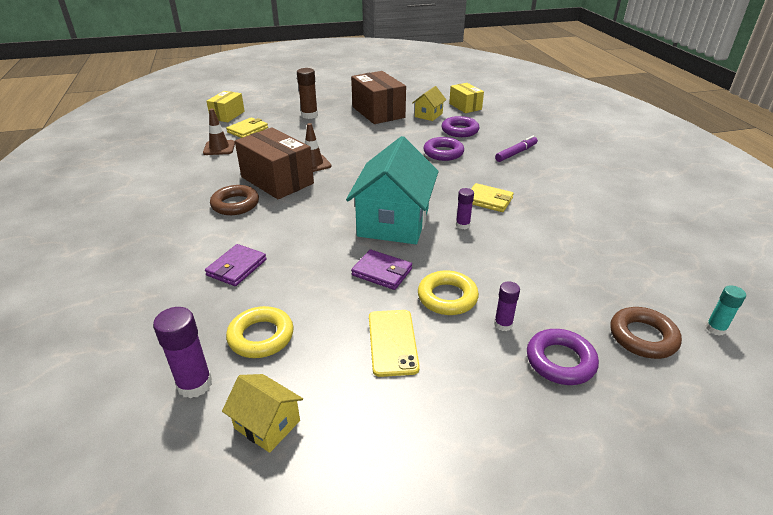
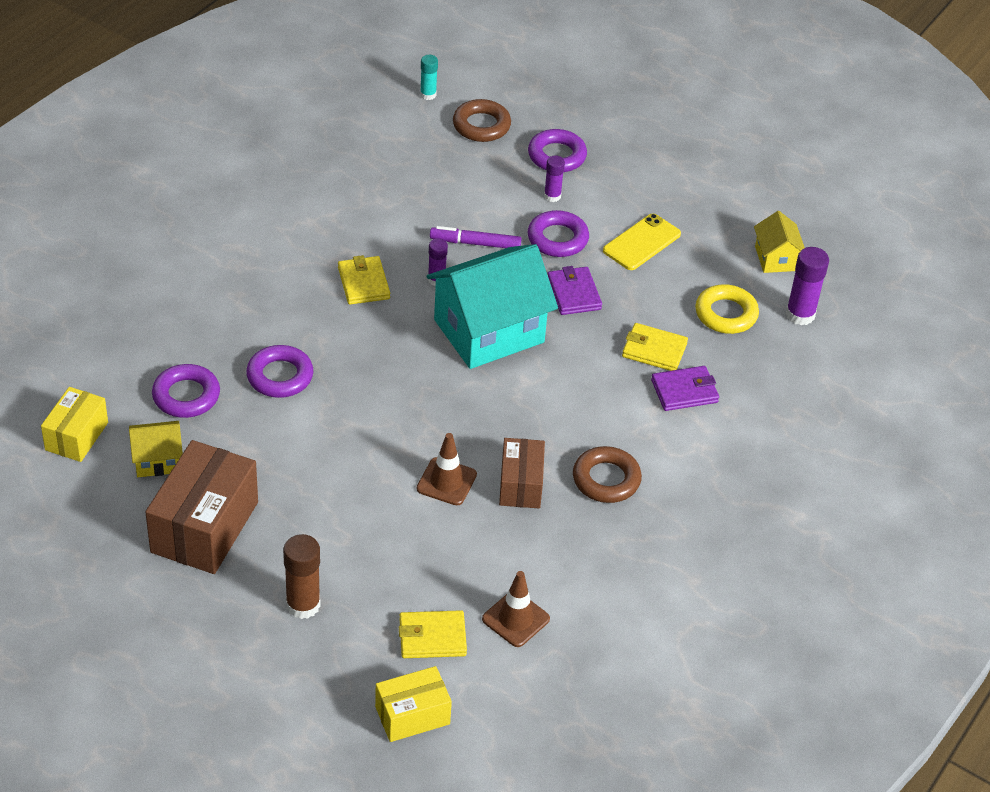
camera: 135 degrees left, 10 degrees up
brown box [235,127,314,199] -> brown box [499,438,545,508], size x0.59
yellow ring [418,270,479,315] -> purple ring [528,210,589,257]
purple marker [495,136,538,162] -> purple marker moved to [430,226,521,248]
none -> yellow wallet [622,323,688,371]

